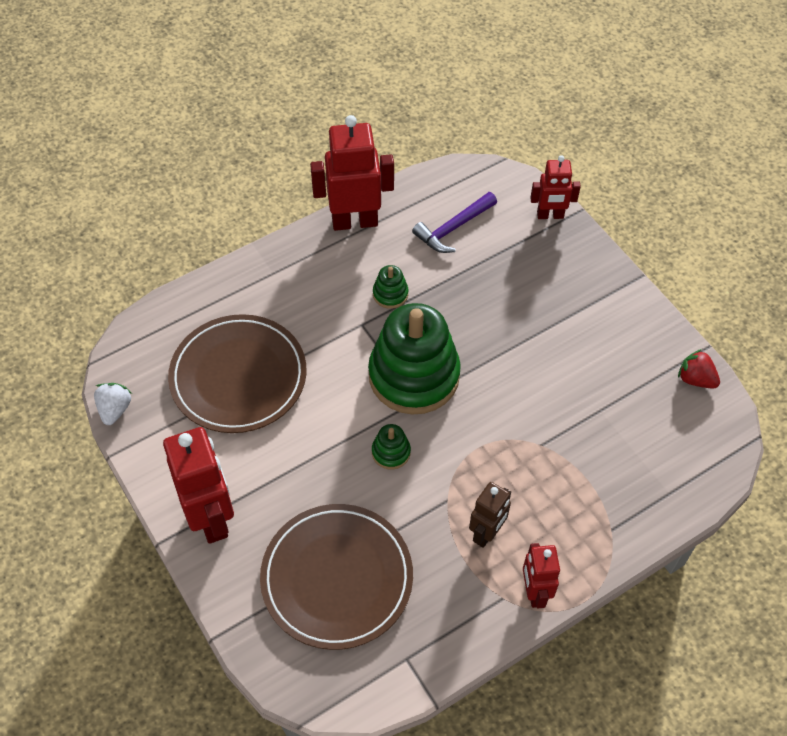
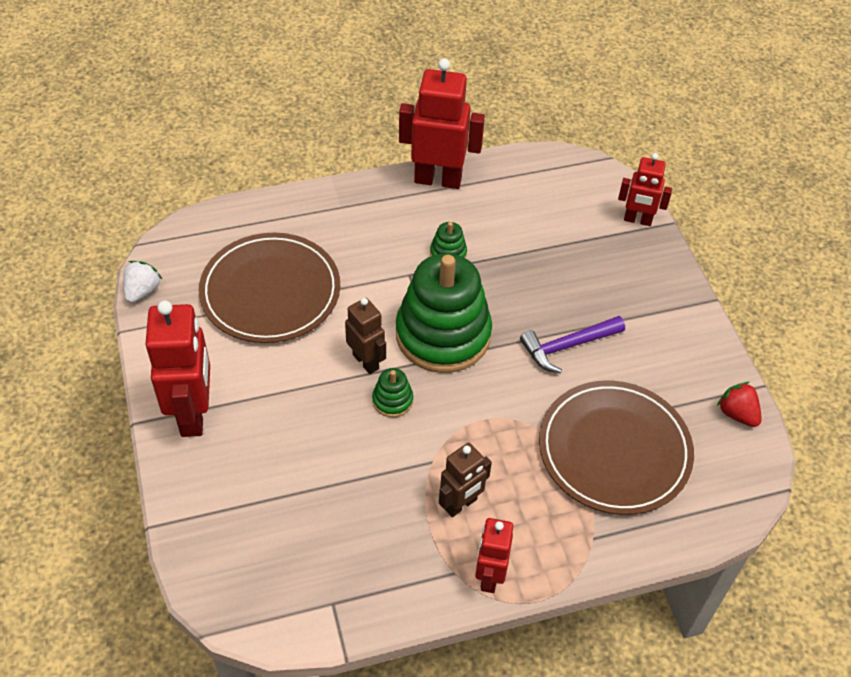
camera: 15 degrees right, 5 degrees down
brown plate [260,504,413,650] -> brown plate moved to [539,380,694,515]
purple hammer [412,192,497,253] -> purple hammer moved to [520,316,625,373]
none -> brown robot [345,298,386,374]

